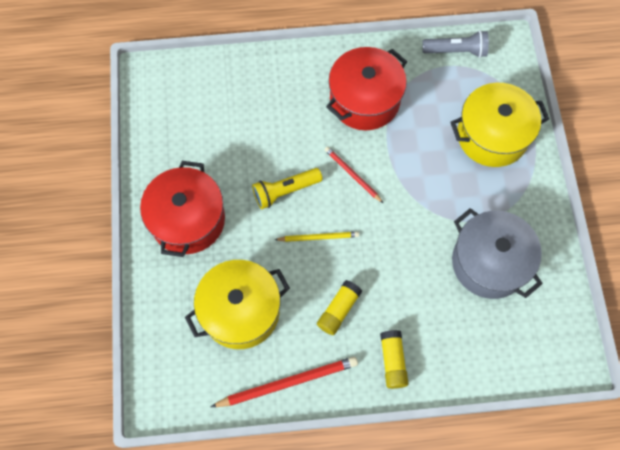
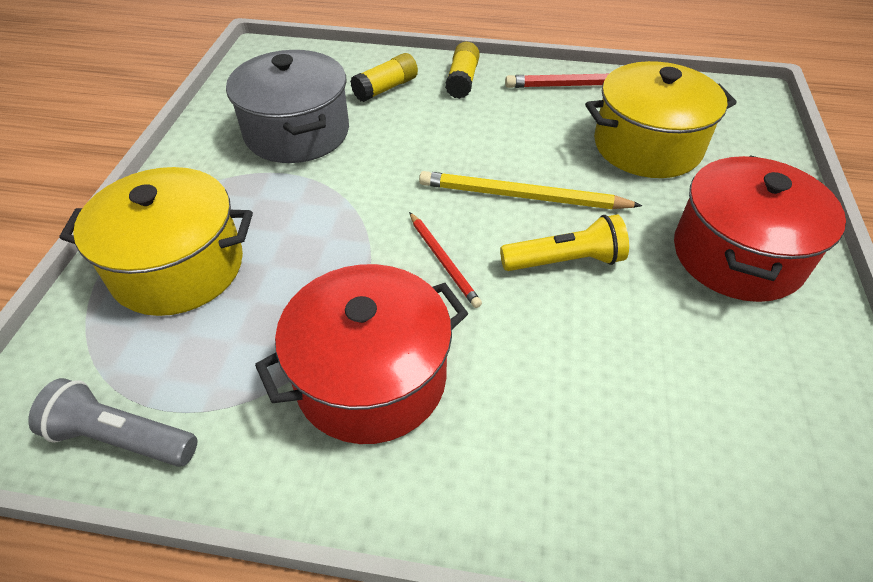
camera: 165 degrees left, 20 degrees down
yellow pencil [274,232,359,242] -> yellow pencil [419,171,642,209], size x1.68
yellow glue stick [317,280,362,335] -> yellow glue stick moved to [350,53,418,102]

